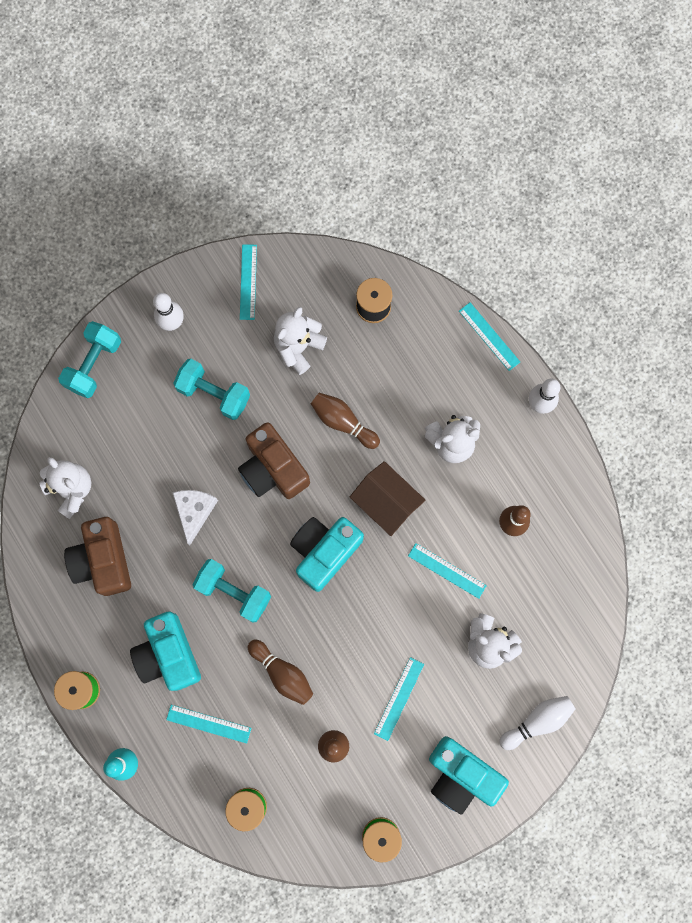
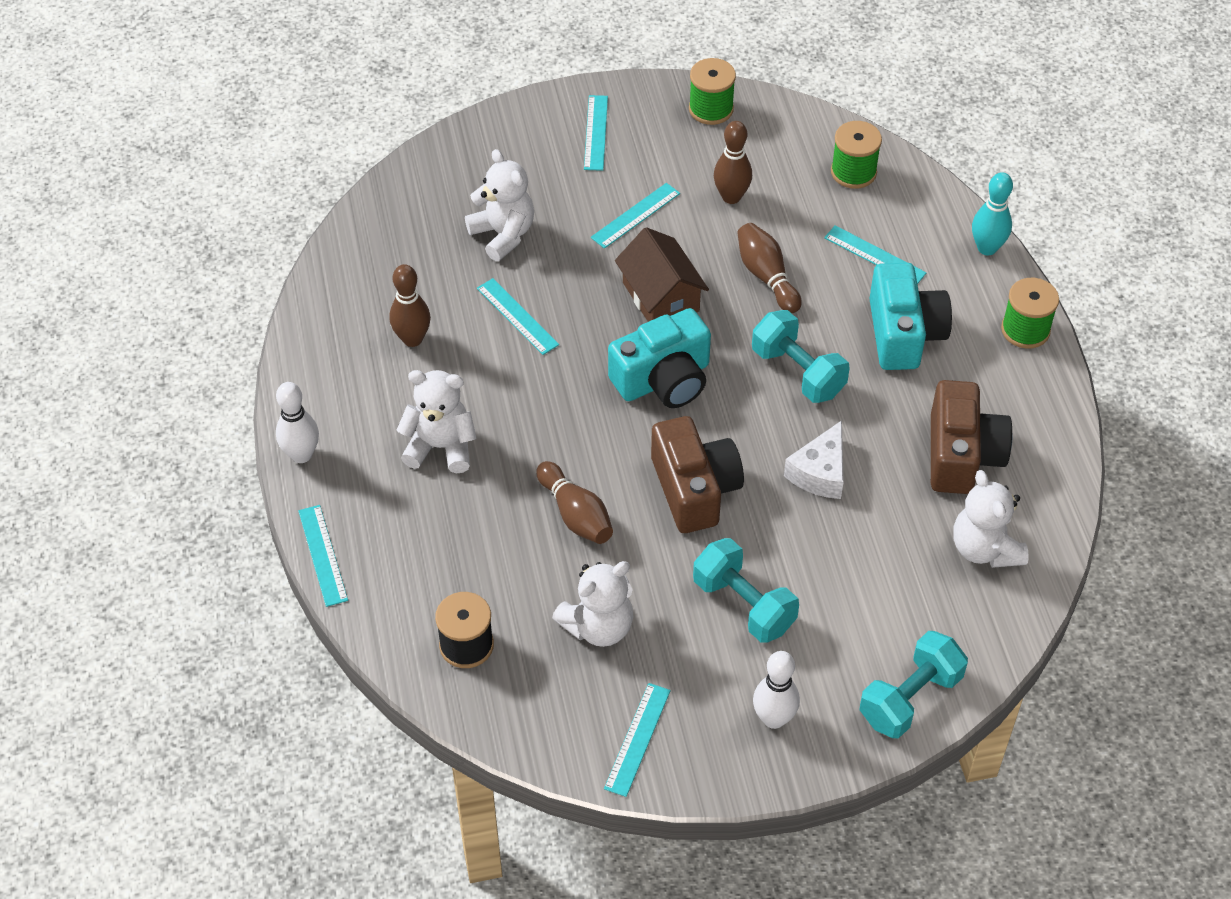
camera: 160 degrees left, 25 degrees down
brown house [350,461,426,536] -> brown house moved to [615,227,709,322]
turquoise camera [429,736,509,815] -> turquoise ruler [584,95,608,171]
white bowling pin [499,696,576,750] -> none

